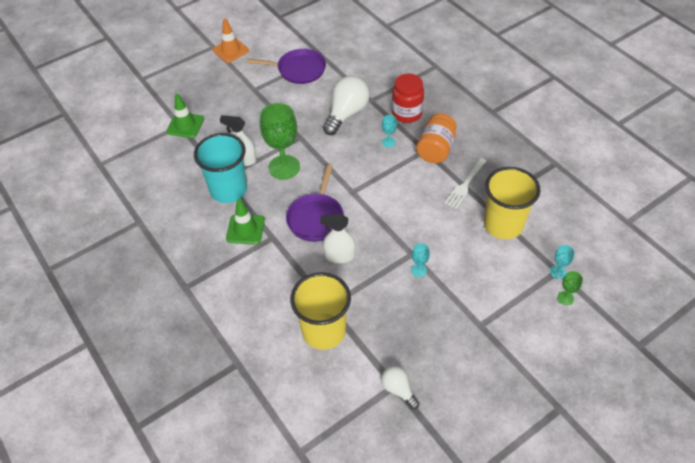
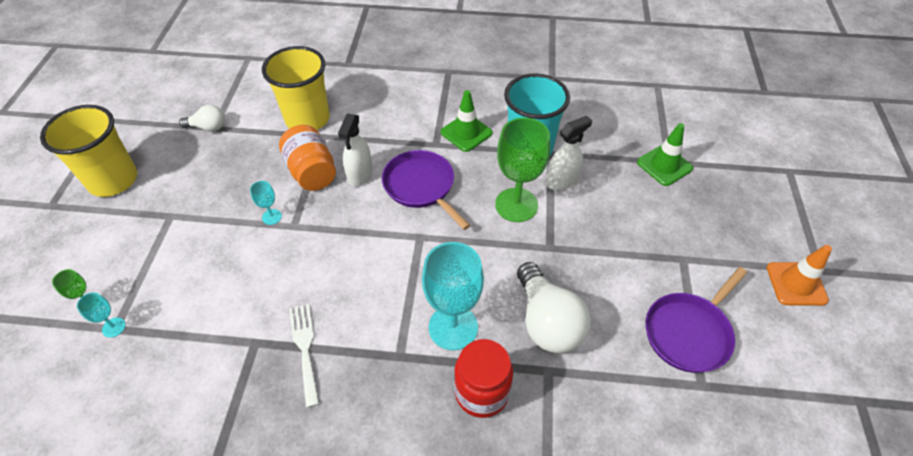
camera: 130 degrees right, 0 degrees up
white spray bottle [320,214,356,263] -> white spray bottle turned 150 degrees clockwise [338,113,372,186]
turquoise goblet [382,115,397,148] -> turquoise goblet [422,242,484,350], size x2.25
orange jar [416,113,457,163] -> orange jar moved to [279,125,336,191]
yellow cup [484,167,541,239] -> yellow cup moved to [40,105,137,197]

